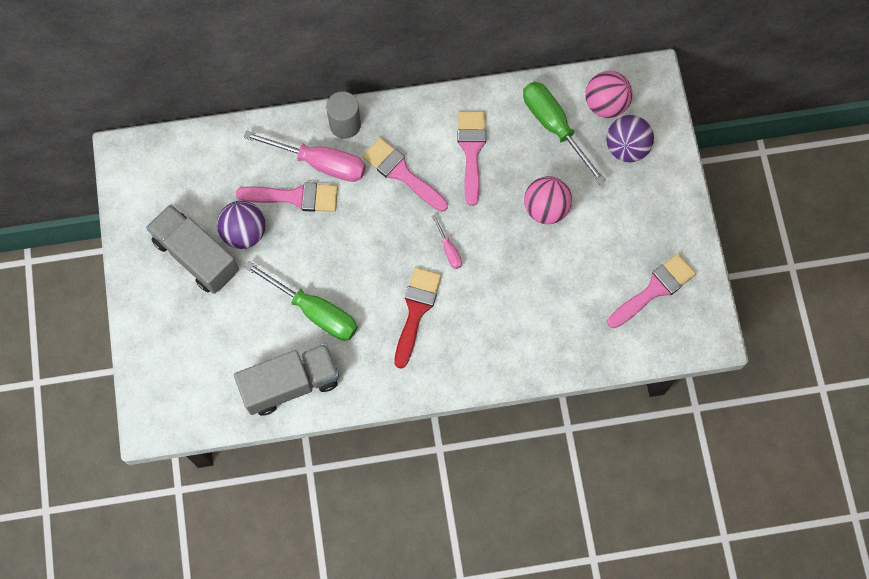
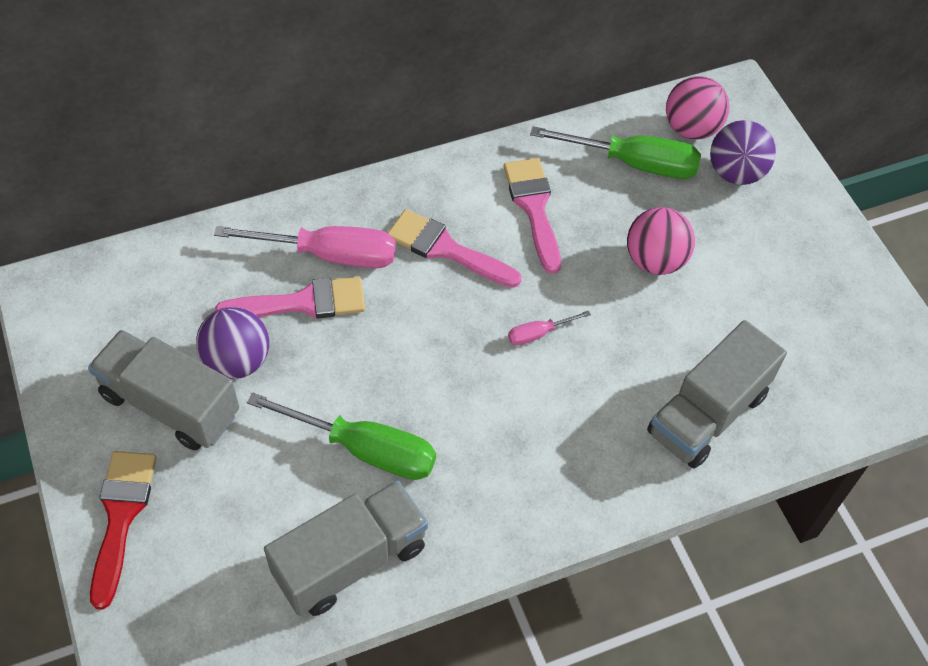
camera: 15 degrees left, 15 degrees down
grey cylinder [326,91,361,139] -> none
red brush [394,267,442,369] -> red brush moved to [90,451,156,610]
pink screwdriver [432,215,462,269] -> pink screwdriver turned 105 degrees clockwise [508,310,591,345]
green screwdriver [523,82,606,184] -> green screwdriver turned 150 degrees clockwise [530,126,701,179]
pink brush [607,253,696,328] -> none
none -> grey truck [647,320,787,468]

